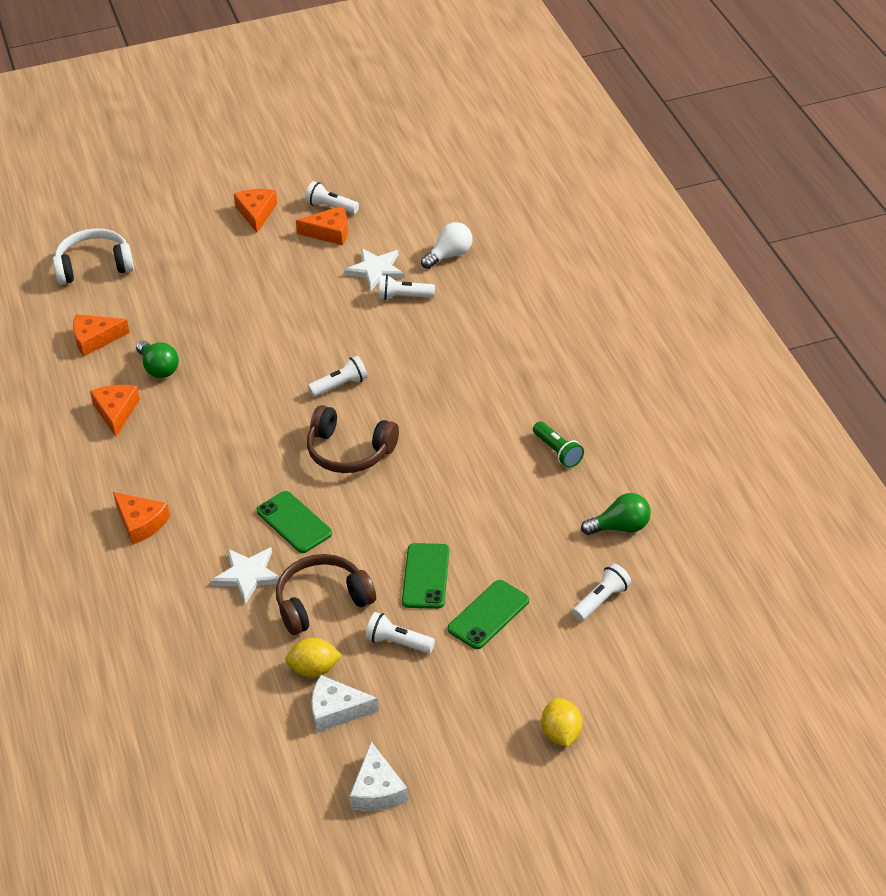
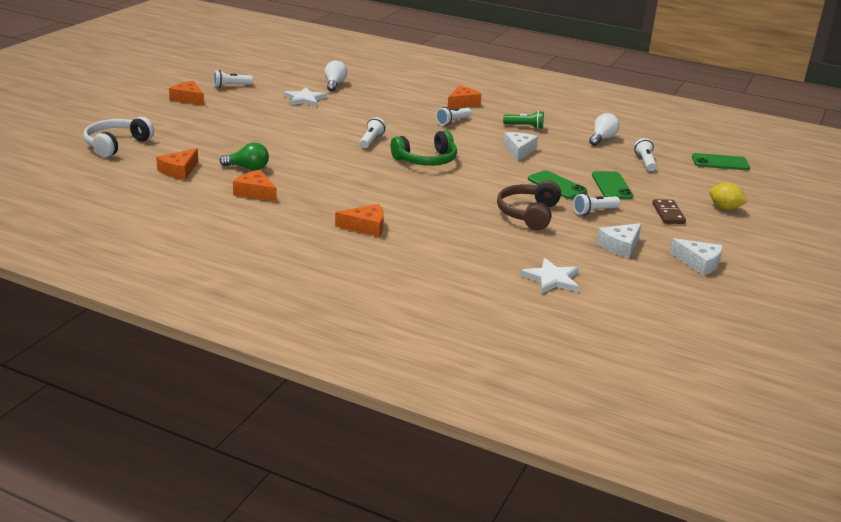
camera: 50 degrees left, 15 degrees down
white star [211,548,280,605] -> white star moved to [521,258,579,293]
green phone [257,491,332,553] -> green phone moved to [692,153,750,170]
yellow lemon [285,638,342,677] -> none
orange cheese [296,206,348,246] -> orange cheese moved to [448,86,482,109]
brown headphones [307,405,399,473] -> green headphones [391,130,457,166]
white flashlight [379,275,435,300] -> white flashlight moved to [436,107,472,125]
green light bulb [581,493,651,535] -> white light bulb [589,113,620,146]
none -> white cheese [504,132,538,161]
none -> brown domino [653,199,686,224]

